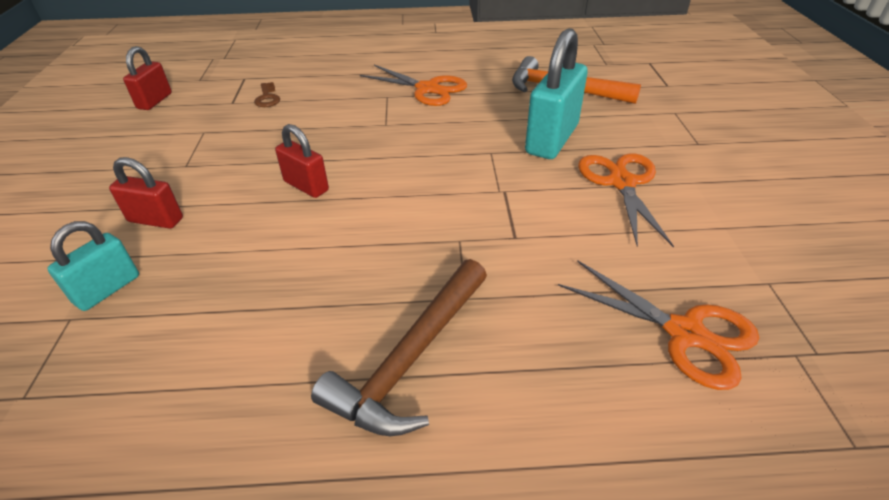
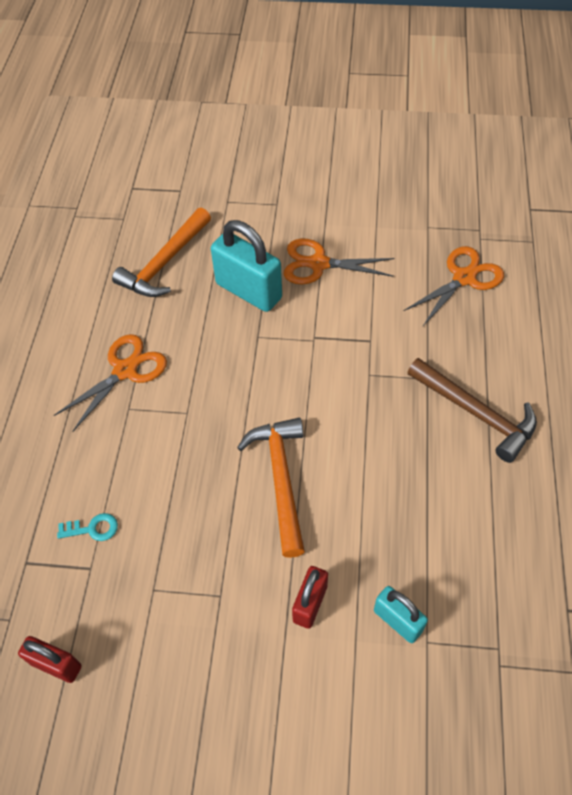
camera: 80 degrees left, 15 degrees up
brown key [254,82,280,107] -> turquoise key [57,513,118,541]
red padlock [275,124,329,198] -> orange hammer [237,418,305,558]

